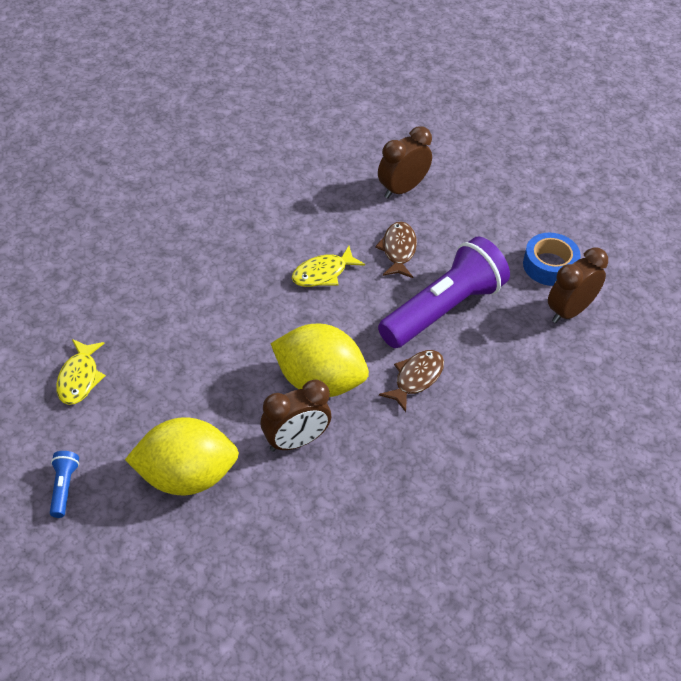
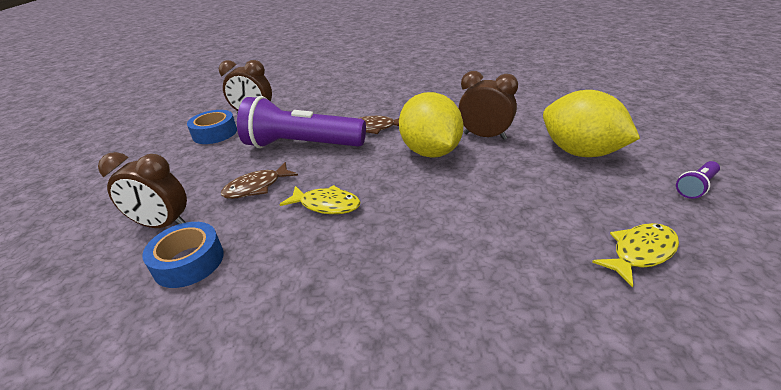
camera: 125 degrees left, 15 degrees down
blue flashlight [50,451,79,518] -> purple flashlight [676,161,720,199]
none -> blue tape [142,222,224,288]

